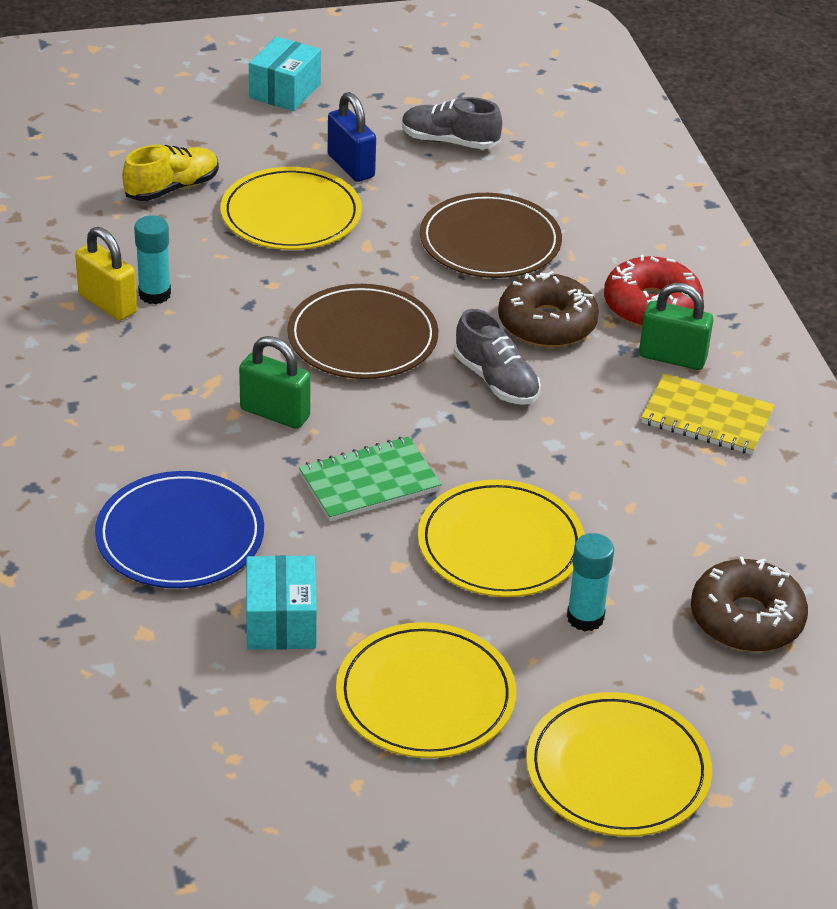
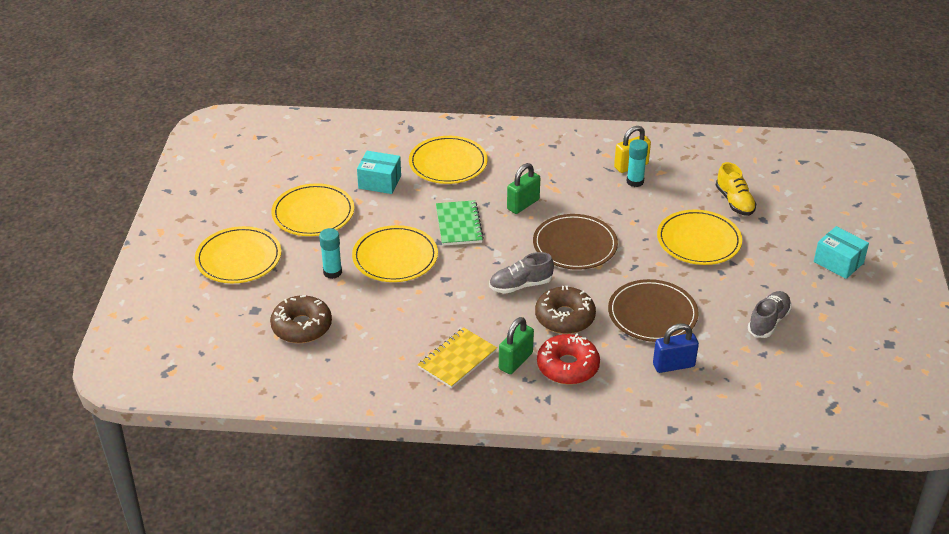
camera: 110 degrees right, 0 degrees up
blue plate [95,471,264,588] -> yellow plate [409,136,487,184]
blue padlock [327,92,376,182] -> blue padlock moved to [653,323,699,373]

